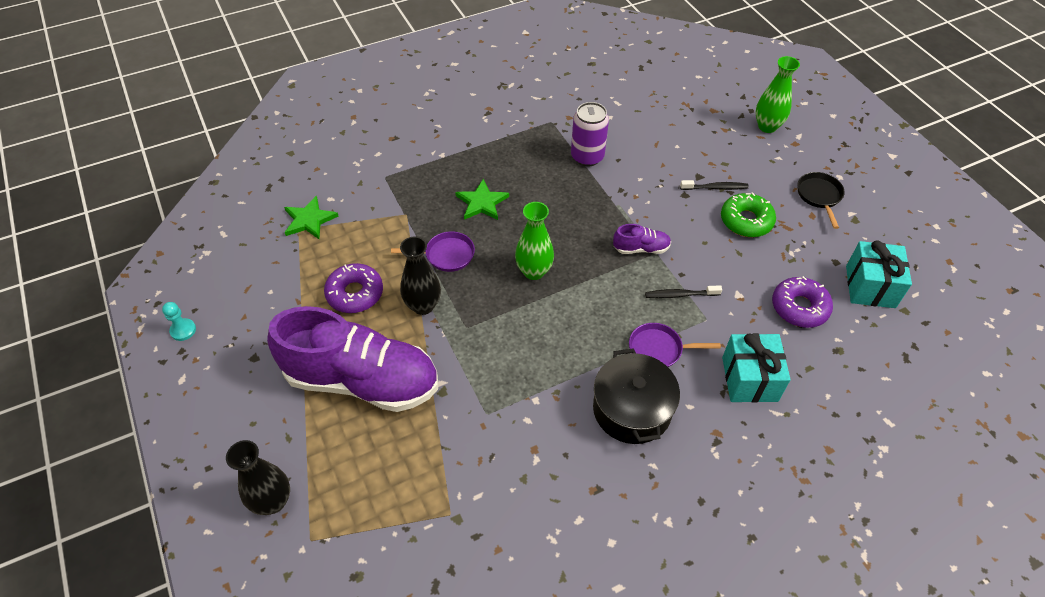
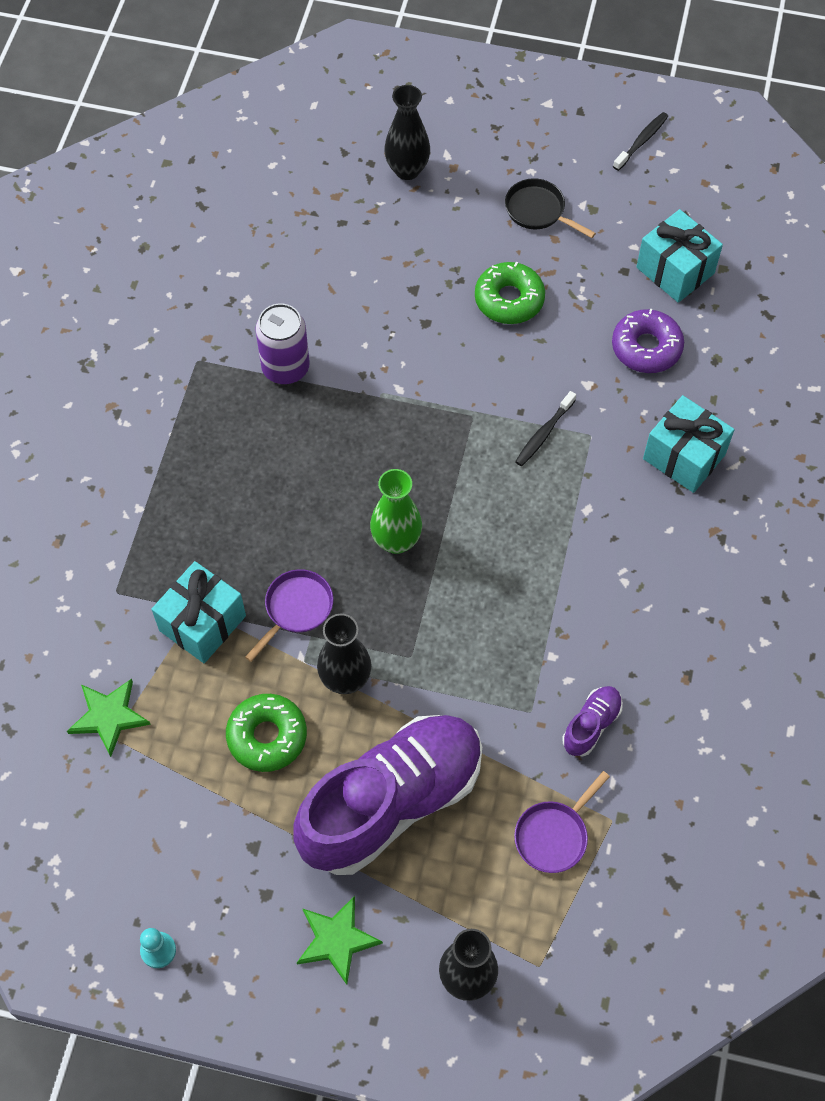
camera: 50 degrees left, 10 degrees up
purple donut [324,263,383,313] -> green donut [226,694,307,772]
green star [455,179,509,220] -> green star moved to [297,896,383,985]
black pot [593,348,680,444] -> none
purple shoe [613,224,671,254] -> purple shoe moved to [562,686,623,757]
purple pan [629,323,721,367] -> purple pan moved to [514,771,610,873]
black toothbrush [680,180,749,190] -> black toothbrush moved to [613,112,668,171]
green vase [755,56,800,133] -> black vase [384,85,430,180]
none -> turquoise gift [152,561,246,663]

